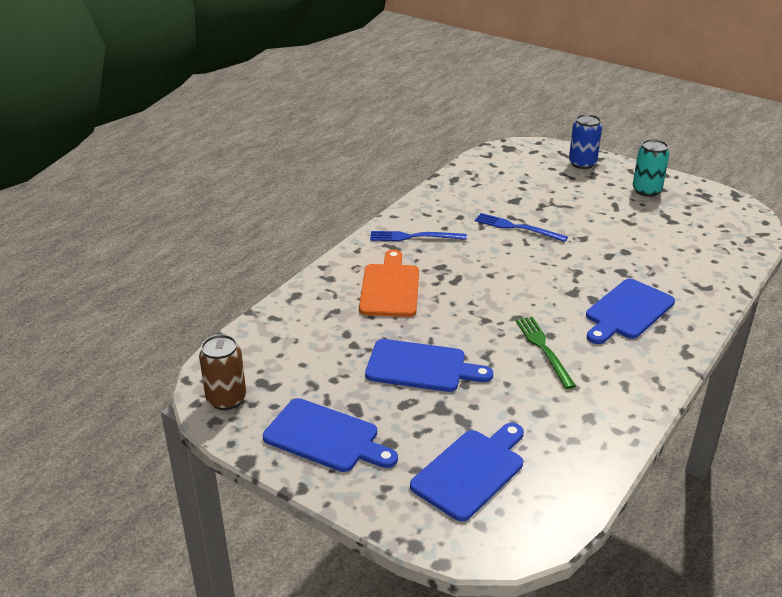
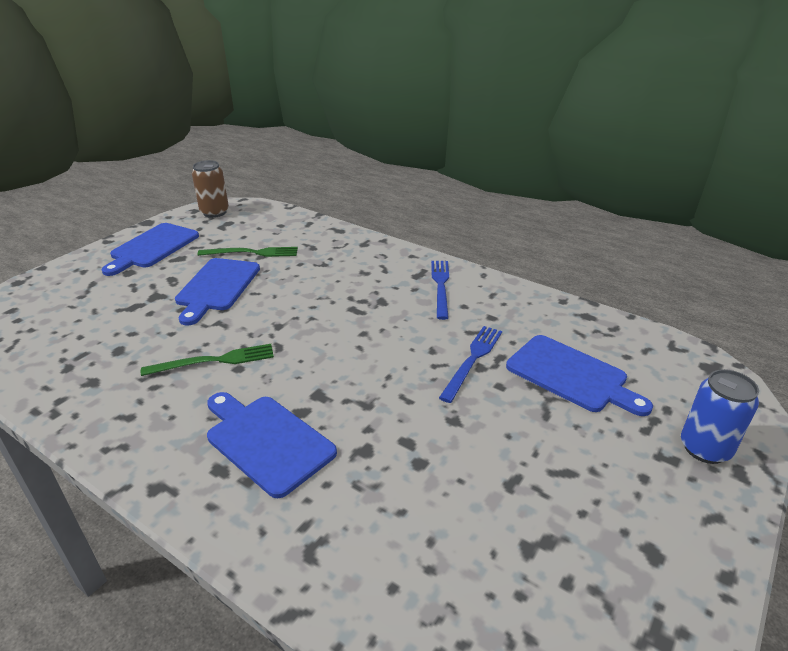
camera: 90 degrees right, 0 degrees up
orange cutting board [359,250,419,317] -> none
blue cutting board [410,423,524,522] -> blue cutting board moved to [506,335,653,416]
turquoise can [633,139,669,197] -> none
none -> green fork [198,247,298,257]

